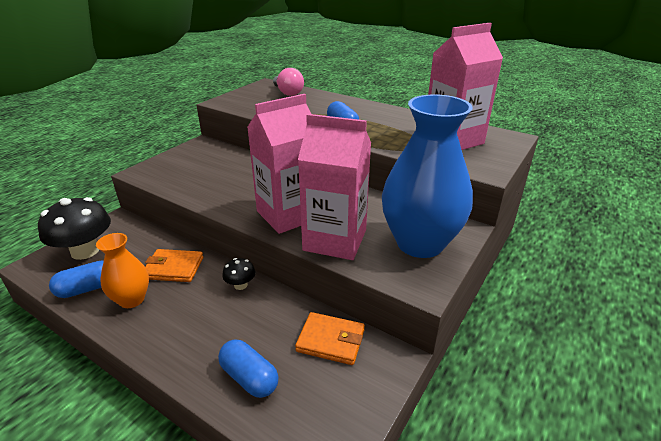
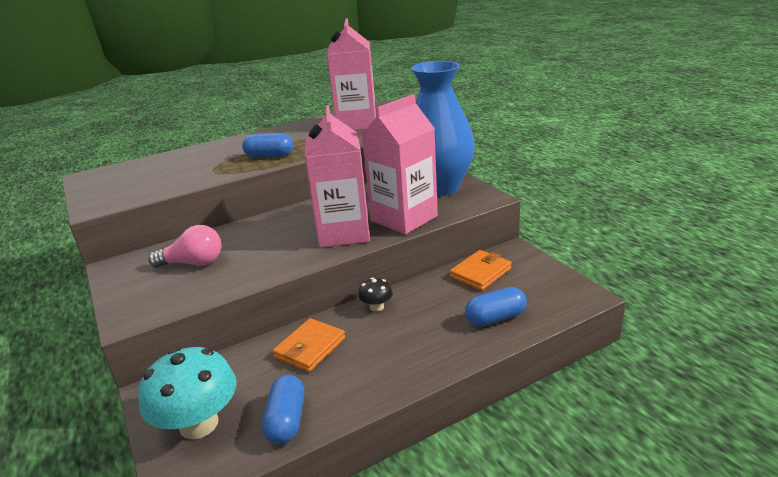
camera: 60 degrees left, 5 degrees down
black mushroom [38,197,111,260] -> turquoise mushroom [138,347,237,439]
orange vase [96,233,149,308] -> none
pink light bulb [273,68,304,96] -> pink light bulb moved to [148,225,222,268]

